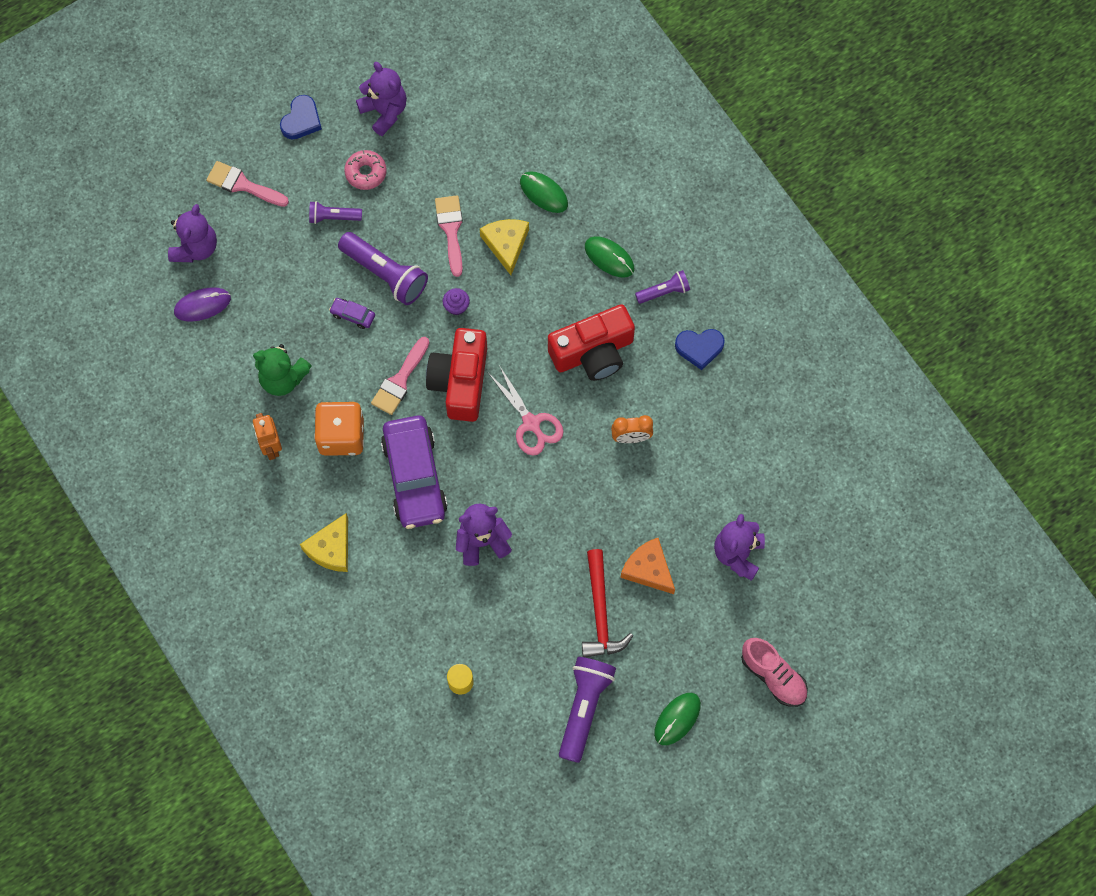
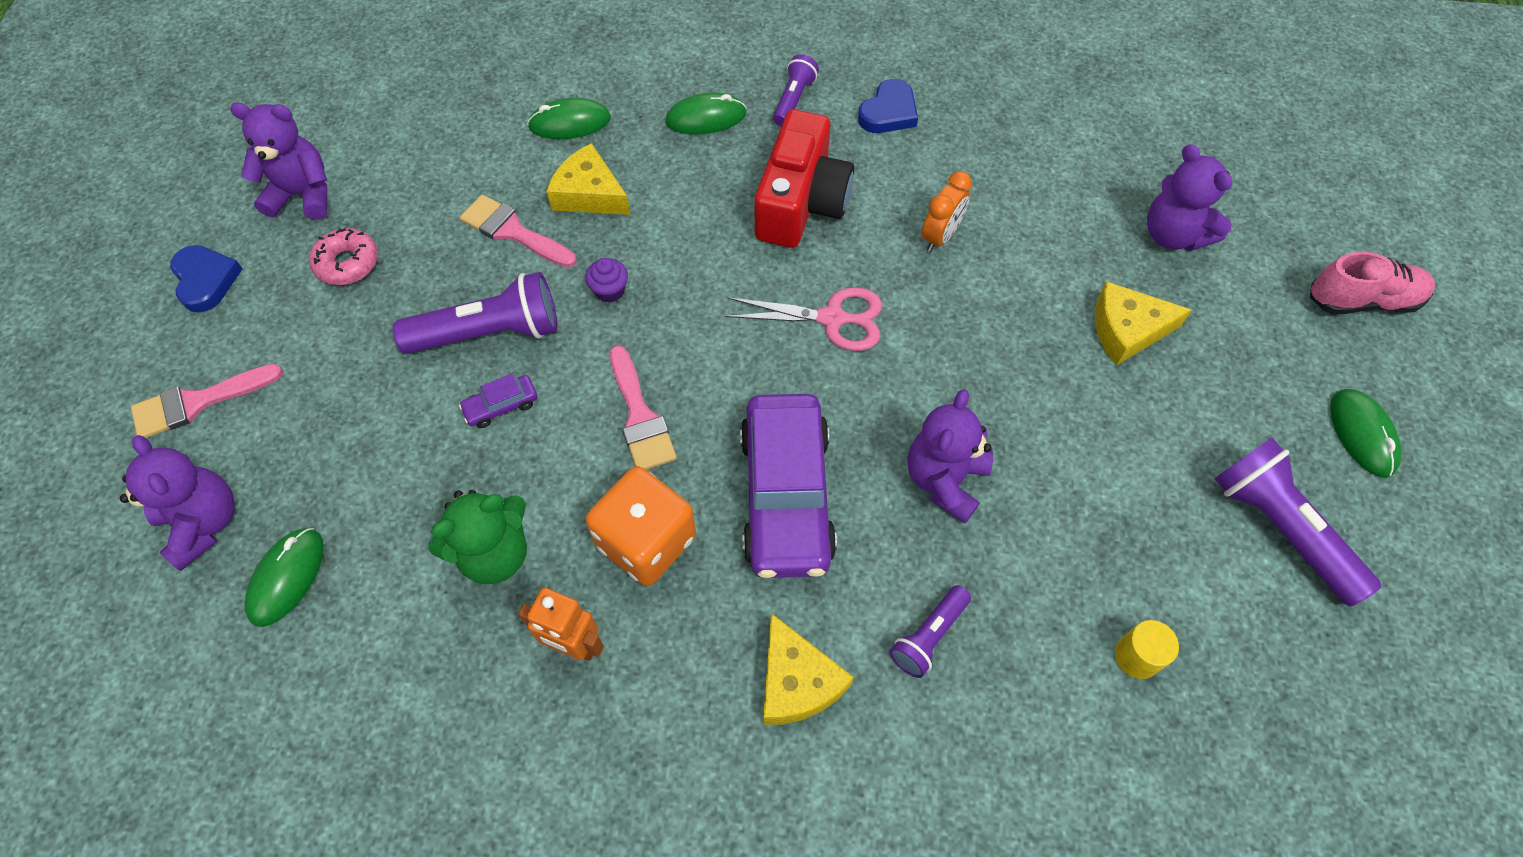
camera: 50 degrees left, 10 degrees down
purple mouse [174,287,231,322] -> green mouse [245,528,324,627]
purple flashlight [309,201,362,224] -> purple flashlight moved to [890,585,971,678]
purple car [381,415,448,529] -> purple car turned 60 degrees clockwise [740,394,837,578]
red camera [426,328,487,422] -> none
red hammer [582,549,633,658] -> none
orange cheese [620,538,675,594] -> yellow cheese [1095,281,1192,365]

